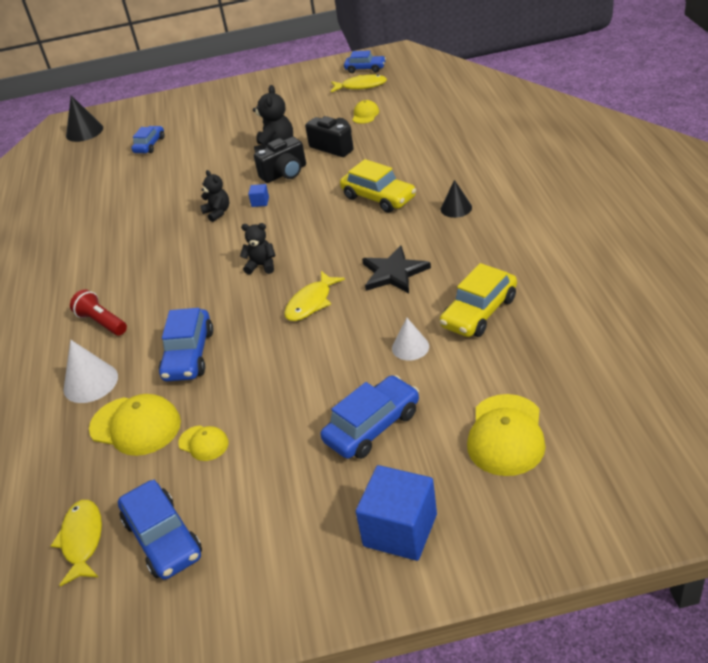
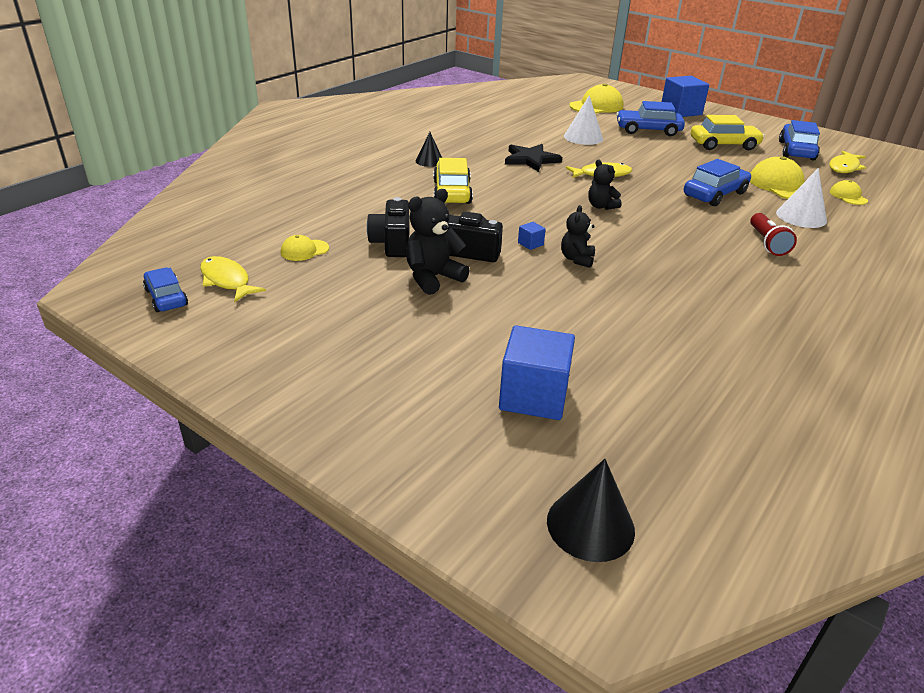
camera: 140 degrees left, 5 degrees down
blue car [131,126,164,153] -> blue cube [499,325,575,420]
yellow cap [178,425,229,461] -> yellow cap moved to [830,180,868,205]
white cone [392,318,429,361] -> white cone [564,95,603,145], size x1.51
yellow car [440,263,517,337] -> yellow car moved to [691,115,765,150]

